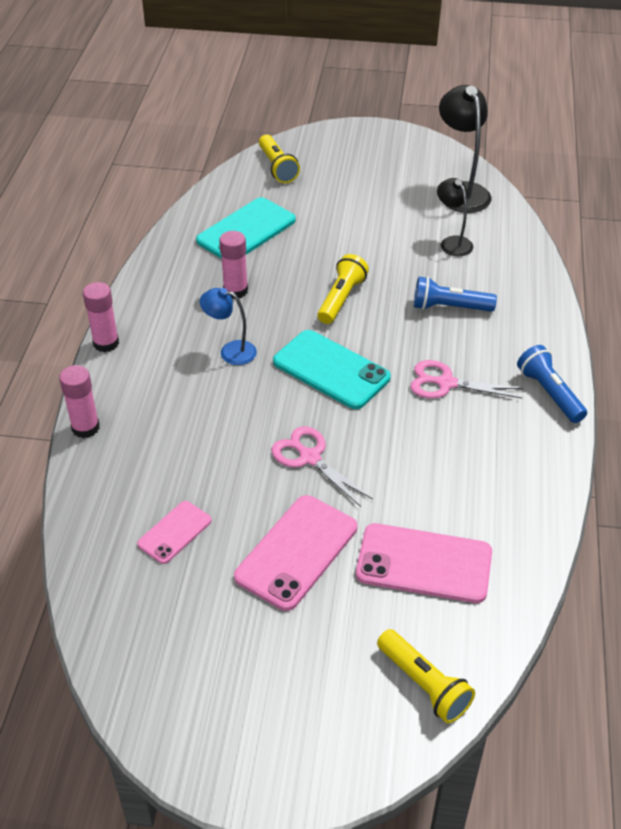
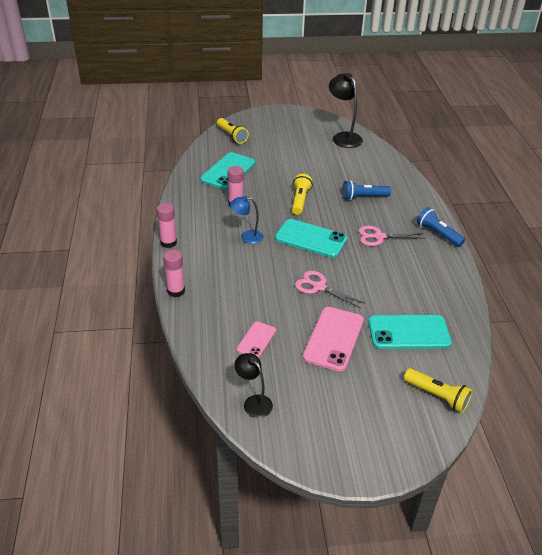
camera: 15 degrees left, 5 degrees down
pink phone [356,523,492,603] -> turquoise phone [368,315,452,349]
black lamp [437,178,473,256] -> black lamp moved to [235,353,273,418]

